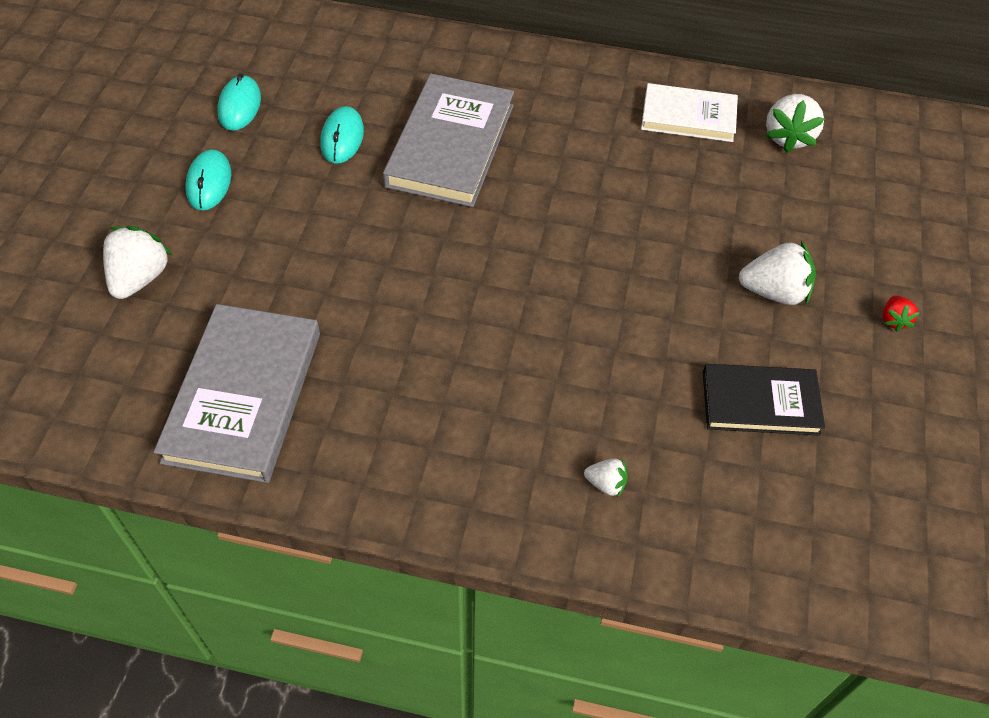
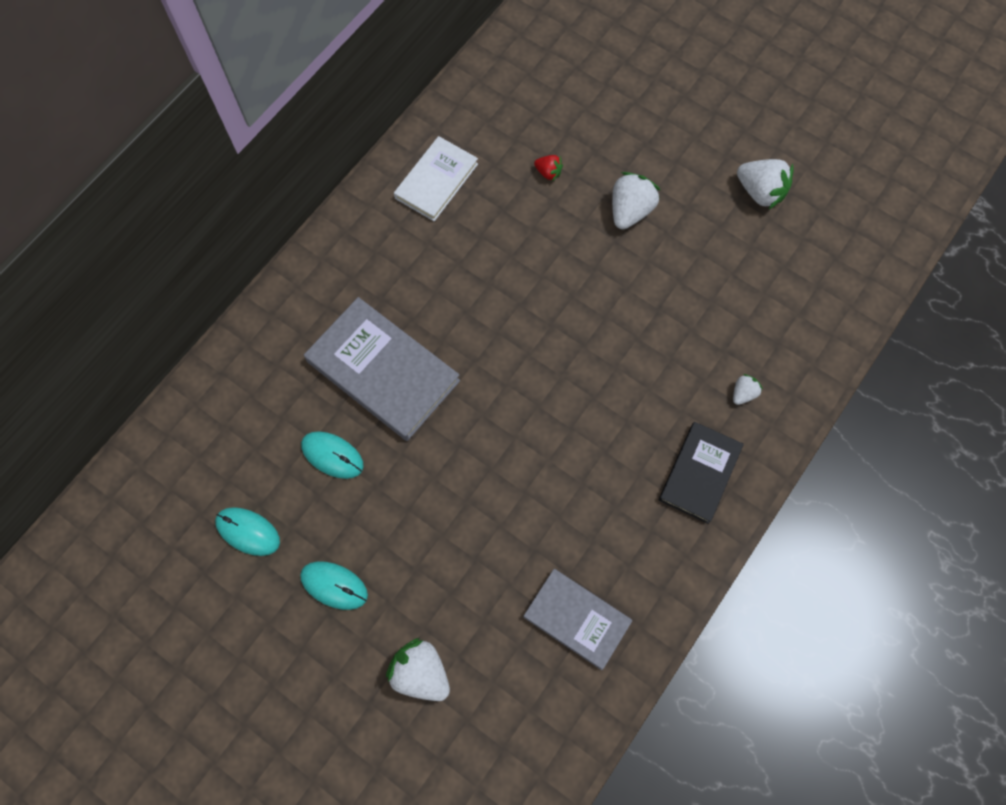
camera: 65 degrees left, 15 degrees up
grey book [154,304,320,483] -> grey book [523,569,632,670], size x0.63
black book [703,364,825,436] -> black book moved to [659,422,744,524]
white strawberry [766,94,825,153] -> white strawberry moved to [737,159,794,210]
red strawberry [882,295,919,332] -> red strawberry moved to [534,155,563,181]

